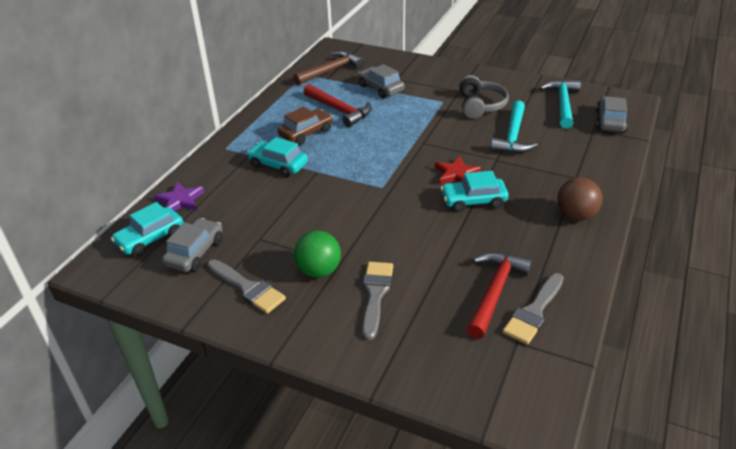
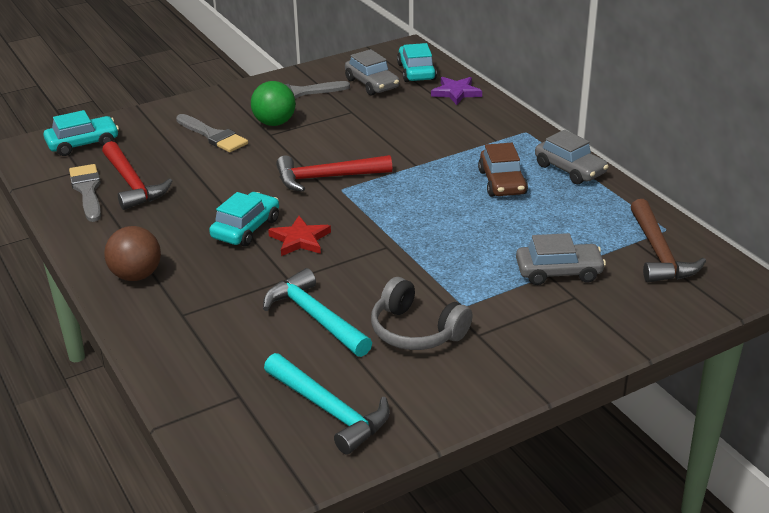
camera: 125 degrees right, 5 degrees down
turquoise car [247,137,308,177] -> turquoise car moved to [44,110,119,156]
red hammer [304,84,372,127] -> red hammer moved to [276,155,392,192]
grey car [596,96,628,132] -> grey car moved to [535,130,609,185]

